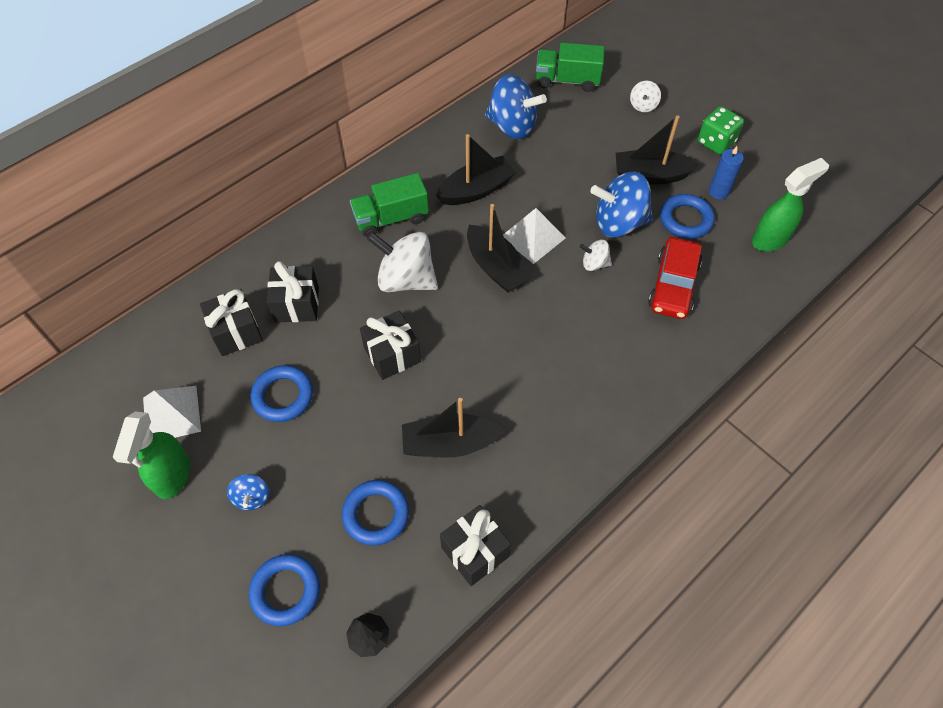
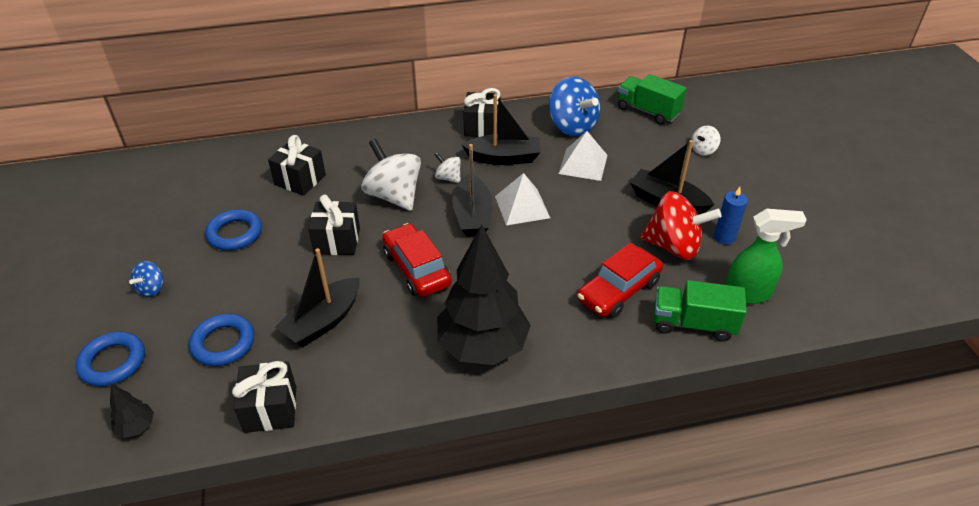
camera: 30 degrees right, 15 degrees down
green spray bottle [113,411,190,499] -> none
white pyramid [143,386,201,438] -> white pyramid moved to [558,131,608,181]
black gift [200,289,263,356] -> black gift moved to [463,88,501,137]
green truck [350,173,429,237] -> green truck moved to [654,280,747,341]
black boat [402,398,505,458] -> black boat turned 75 degrees counterclockwise [275,248,360,347]
white spinning top [580,240,612,271] -> white spinning top moved to [435,152,461,183]
blue spinning top [590,172,653,237] -> none
blue ring [660,194,715,239] -> red spinning top [640,191,721,259]
green dice [698,106,744,155] -> none
none -> red car [382,223,452,297]
none -> black tree [437,224,531,365]

